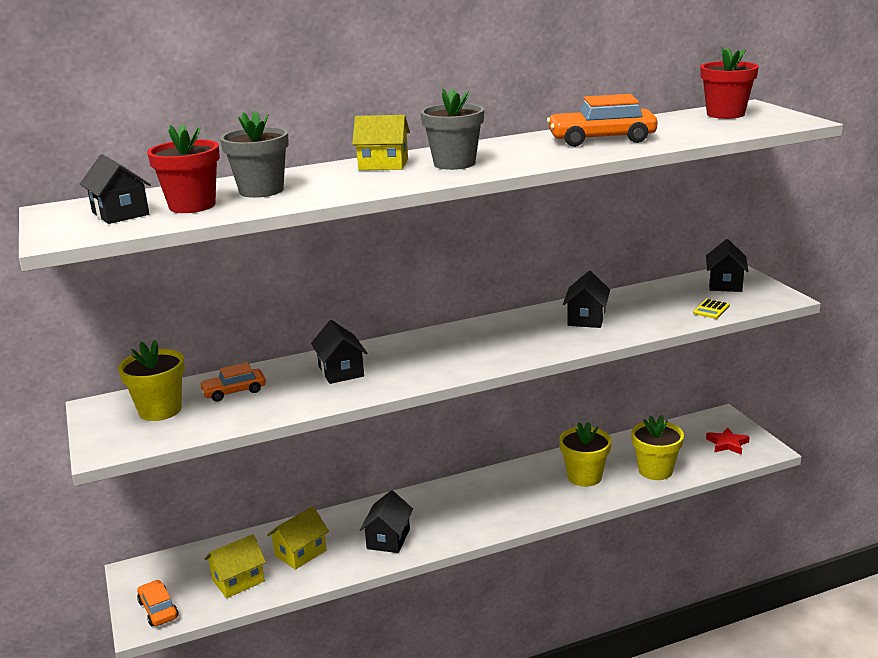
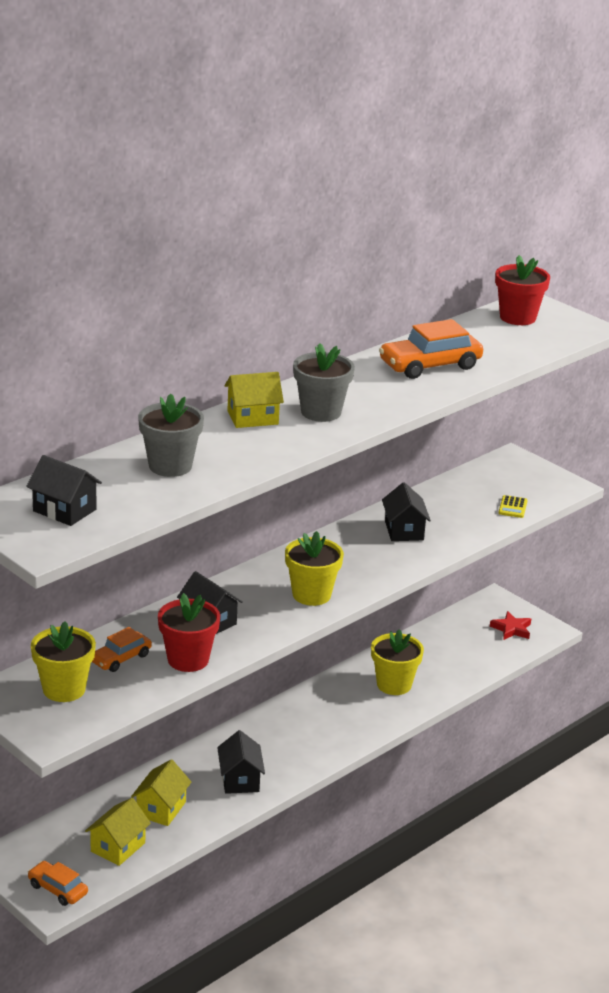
camera: 25 degrees left, 5 degrees up
red flower pot [147,124,220,213] -> red flower pot moved to [158,593,220,672]
yellow flower pot [631,415,684,480] -> yellow flower pot moved to [285,531,344,606]
black house [706,239,749,292] -> none

